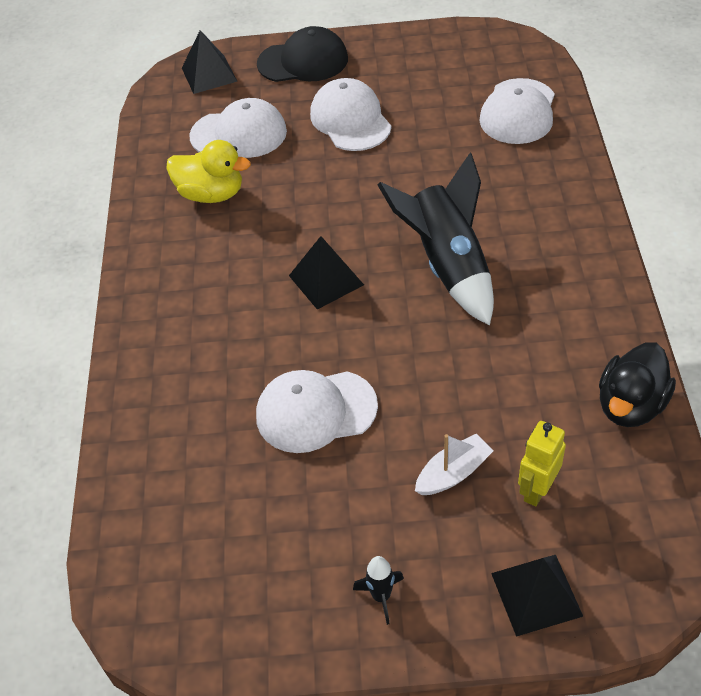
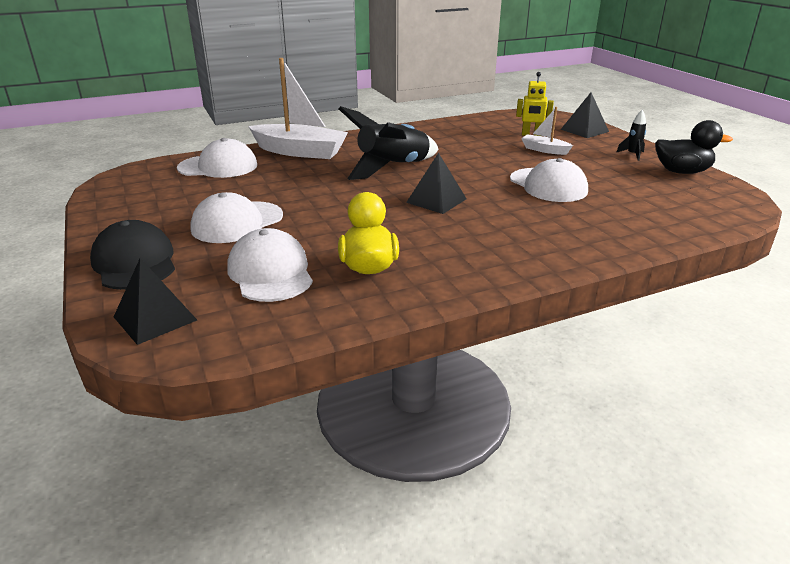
camera: 115 degrees left, 20 degrees down
black duck [599,342,676,427] -> black duck moved to [655,120,733,174]
none -> white boat [248,58,348,159]

